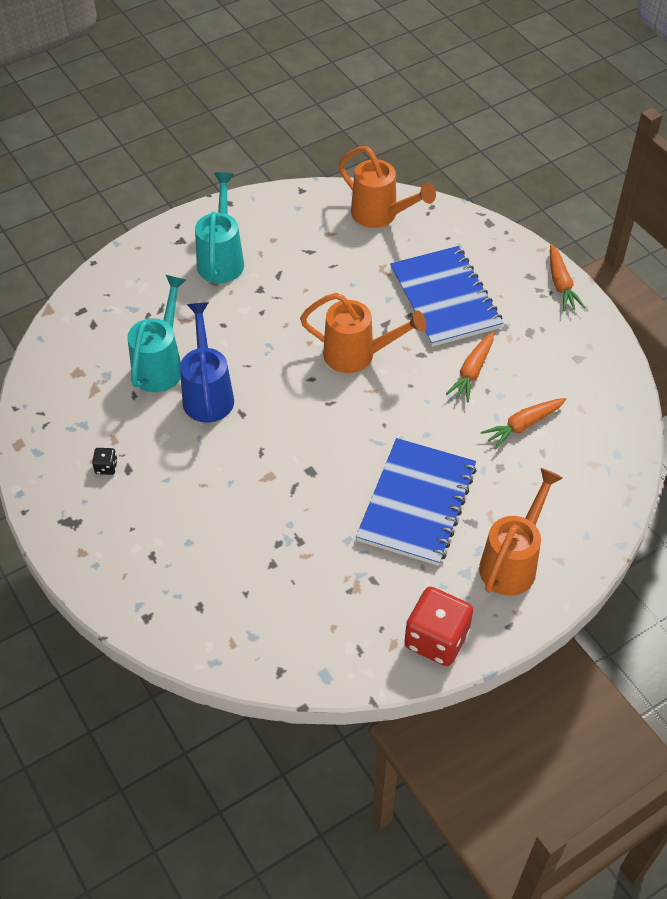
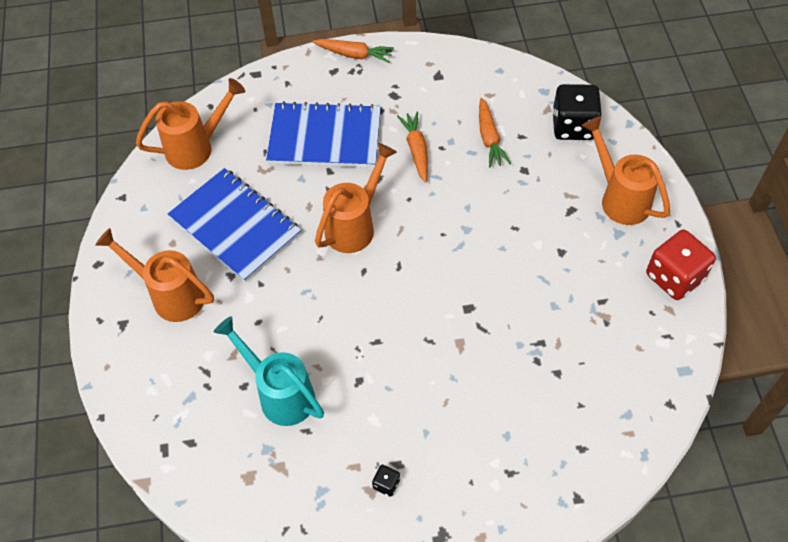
camera: 65 degrees left, 5 degrees up
blue watering can [180,302,234,423] -> none
turquoise watering can [195,172,244,283] -> orange watering can [95,228,214,322]
blue notebook [356,438,477,566] -> blue notebook moved to [168,168,301,282]
orange carrot [446,332,493,402] -> orange carrot turned 150 degrees counterclockwise [397,111,428,183]
none -> black dice [552,84,602,140]

